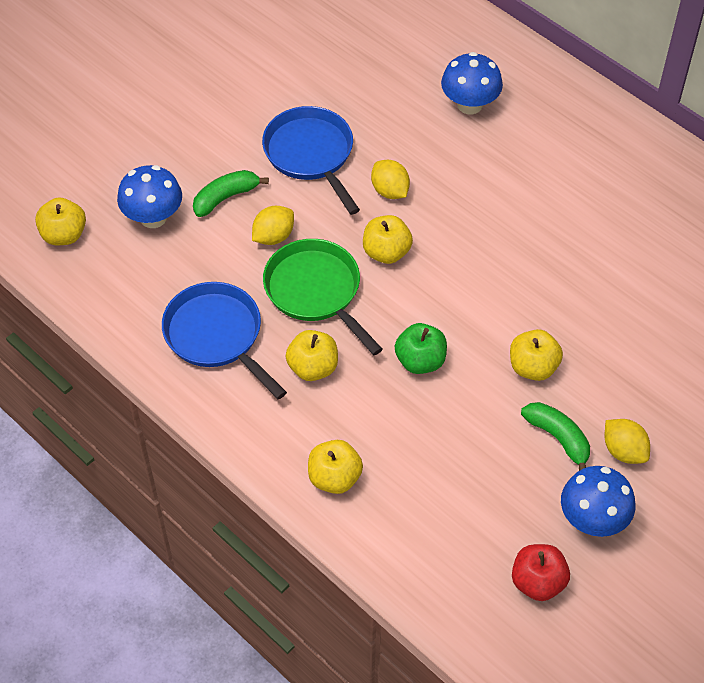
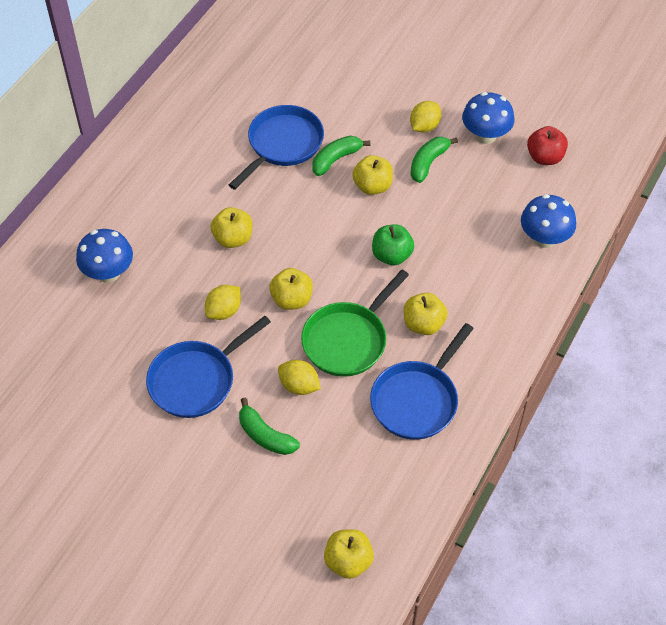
camera: 105 degrees left, 0 degrees up
blue mushroom [117,165,182,228] -> blue mushroom moved to [521,194,576,248]
yellow apple [308,440,363,494] -> yellow apple moved to [211,207,252,248]
none -> blue pan [229,105,324,190]
none -> green banana [312,136,370,176]

